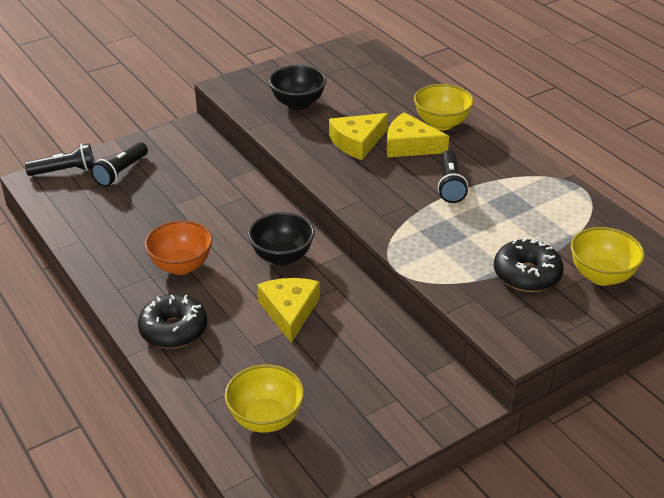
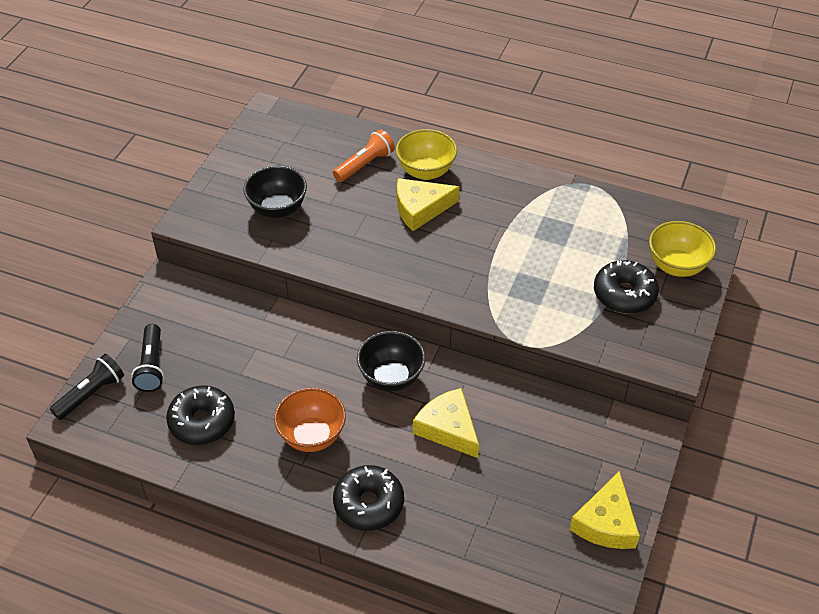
camera: 35 degrees left, 10 degrees up
yellow bowl [225,365,304,433] -> none
yellow cheese [329,113,388,160] -> yellow cheese moved to [570,471,640,549]
black flashlight [438,150,468,203] -> none
none -> black donut [166,385,235,445]
none -> orange flashlight [333,129,395,182]

